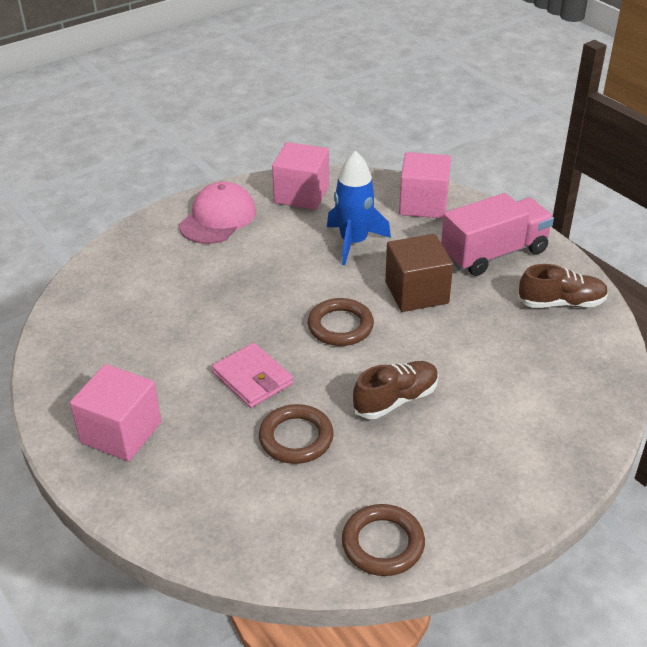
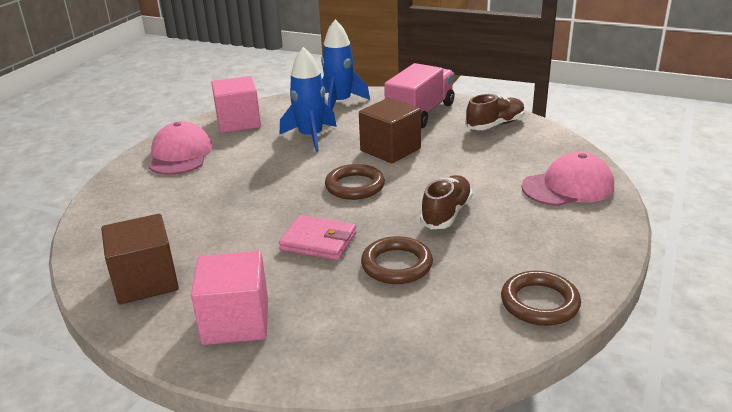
camera: 30 degrees left, 10 degrees down
pink cube [399,152,451,218] -> blue rocket [321,19,370,110]
none -> brown cube [101,214,179,305]
none -> pink cap [521,152,614,206]

